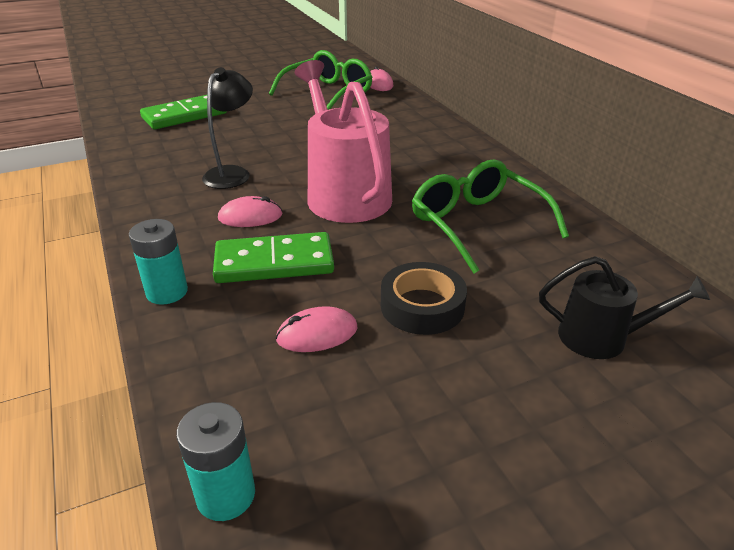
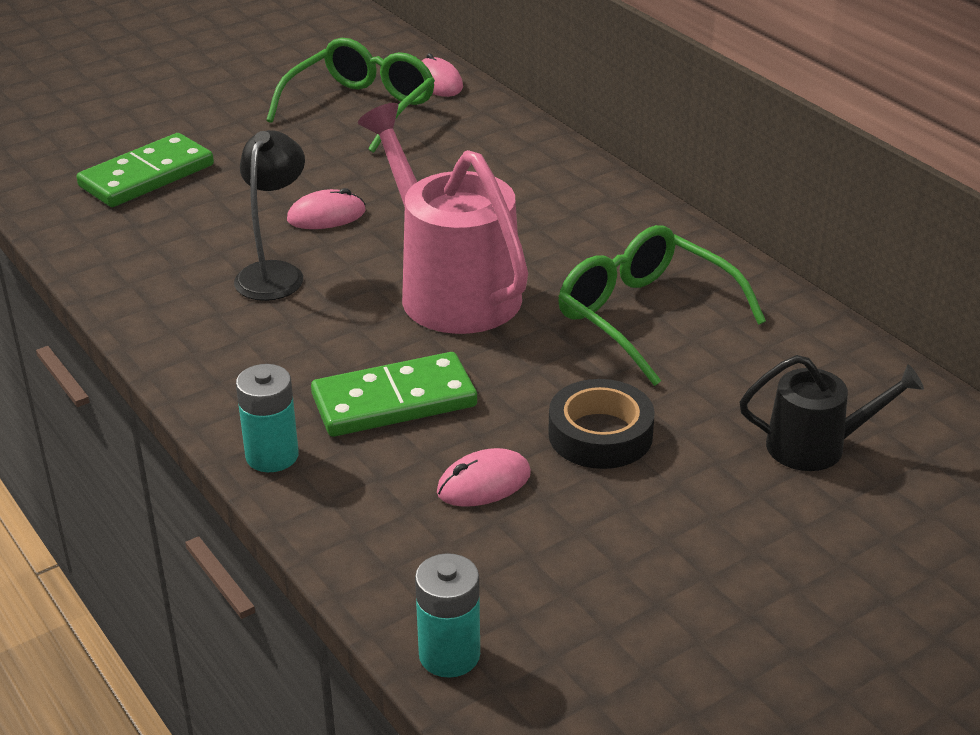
camera: 10 degrees left, 0 degrees up
pink mouse [218,196,283,227] -> pink mouse moved to [287,188,366,229]

